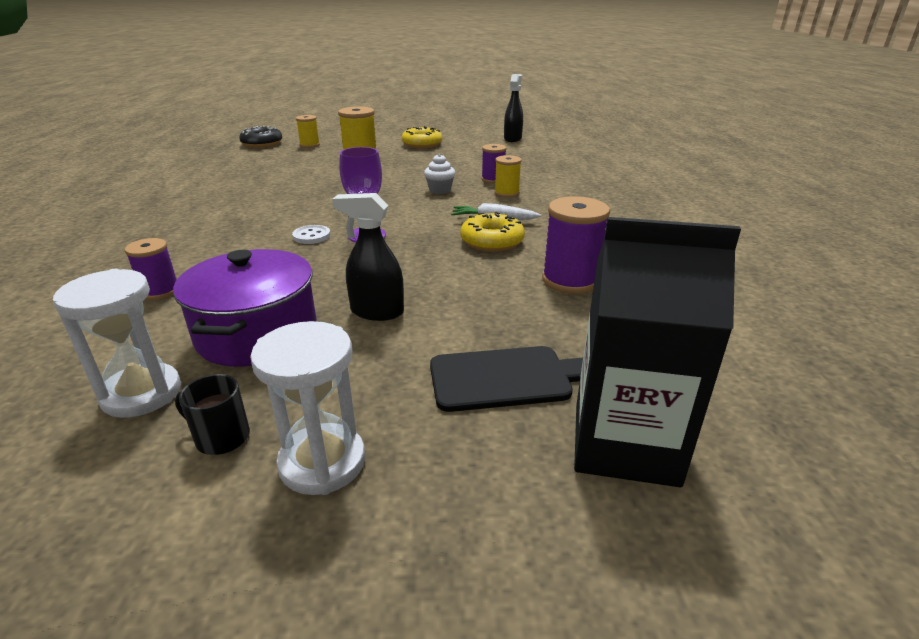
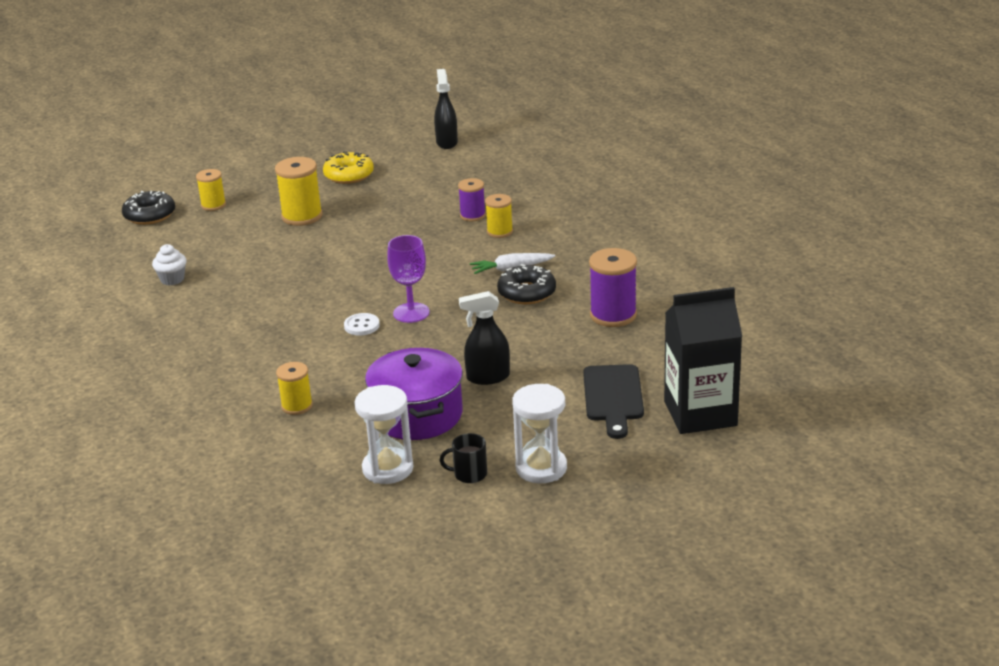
camera: 20 degrees left, 0 degrees up
purple spool [125,238,177,300] -> yellow spool [276,362,313,415]
white cupcake [424,154,455,194] -> white cupcake moved to [152,244,187,285]
black cutting board [430,346,583,412] -> black cutting board turned 120 degrees clockwise [583,364,644,439]
yellow donut [460,212,525,252] -> black donut [497,264,556,304]

